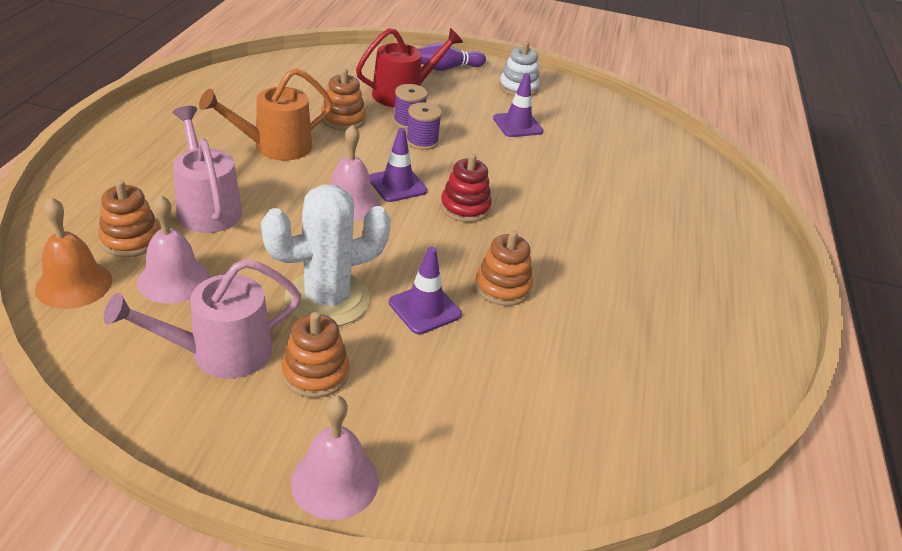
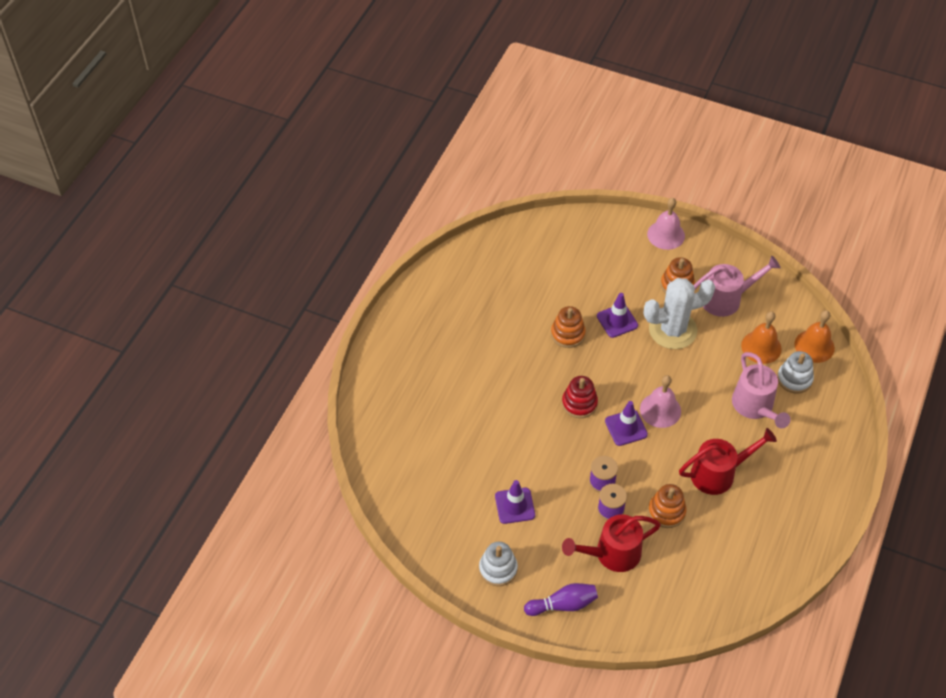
camera: 165 degrees left, 15 degrees up
orange stacking toy [98,180,160,257] -> white stacking toy [777,351,814,394]
pink bell [137,195,210,304] -> orange bell [741,311,781,364]
orange watering can [199,68,333,160] -> red watering can [679,428,777,495]

